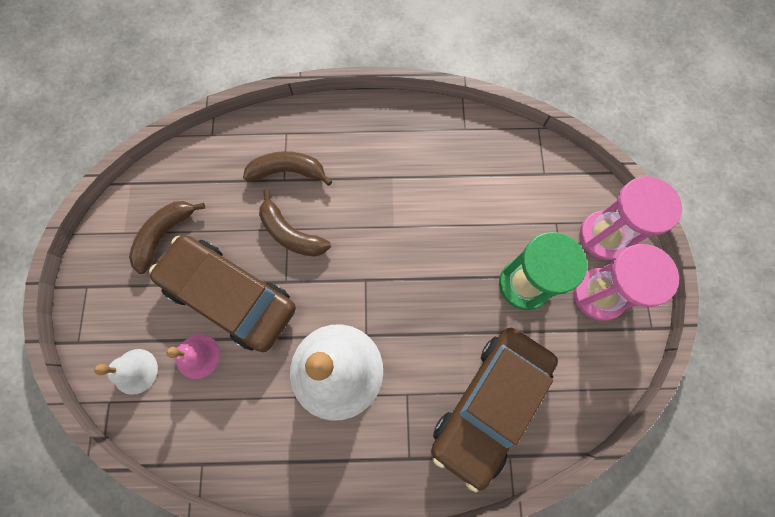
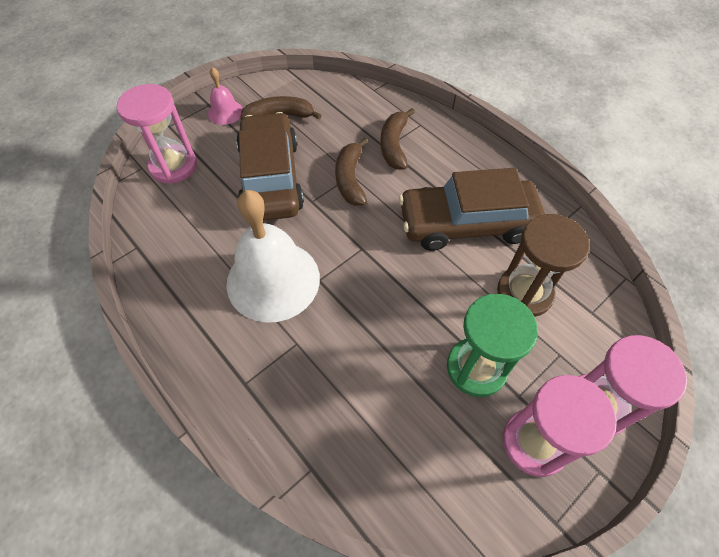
camera: 50 degrees right, 15 degrees down
white bell [94,349,158,395] -> pink hourglass [117,84,197,184]
pink bell [166,334,220,379] -> pink bell moved to [208,67,243,125]
brown banana [243,151,332,186] -> brown banana turned 135 degrees counterclockwise [380,108,415,169]
brown car [431,328,558,492] -> brown car moved to [399,168,545,251]
none -> brown hourglass [497,214,590,317]

